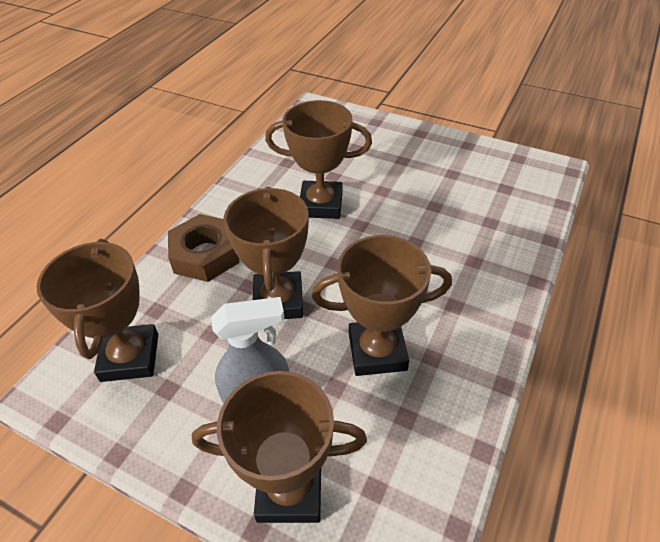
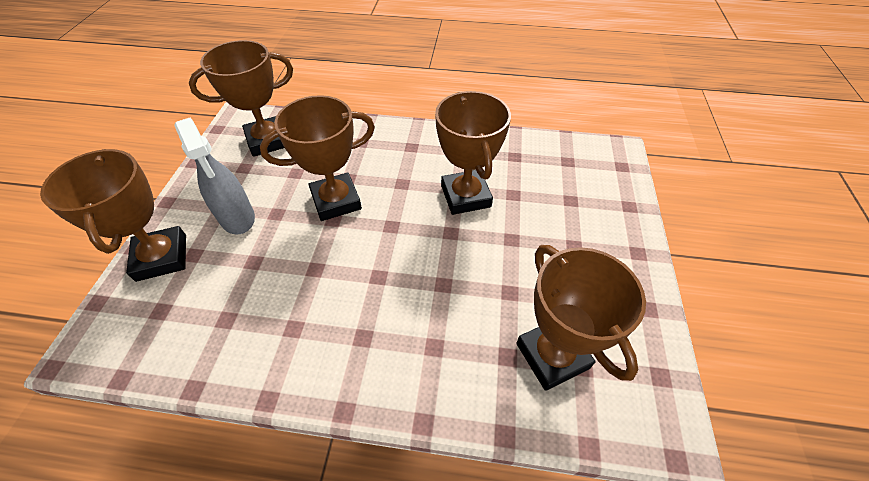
camera: 70 degrees right, 5 degrees up
brown nut [168,214,240,282] -> none
brown trophy [312,235,452,376] -> brown trophy moved to [516,245,646,391]

